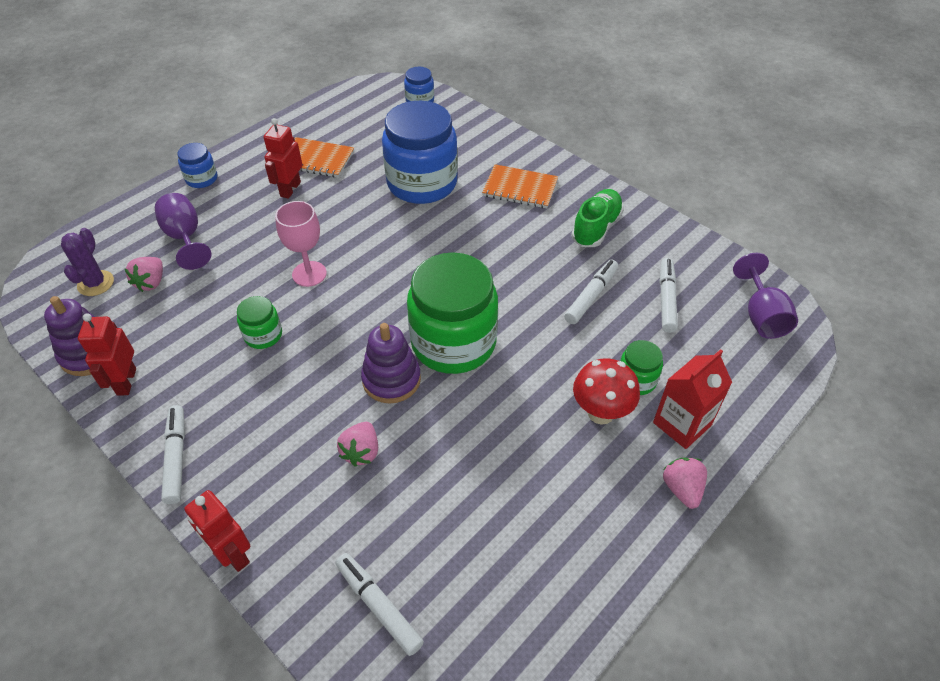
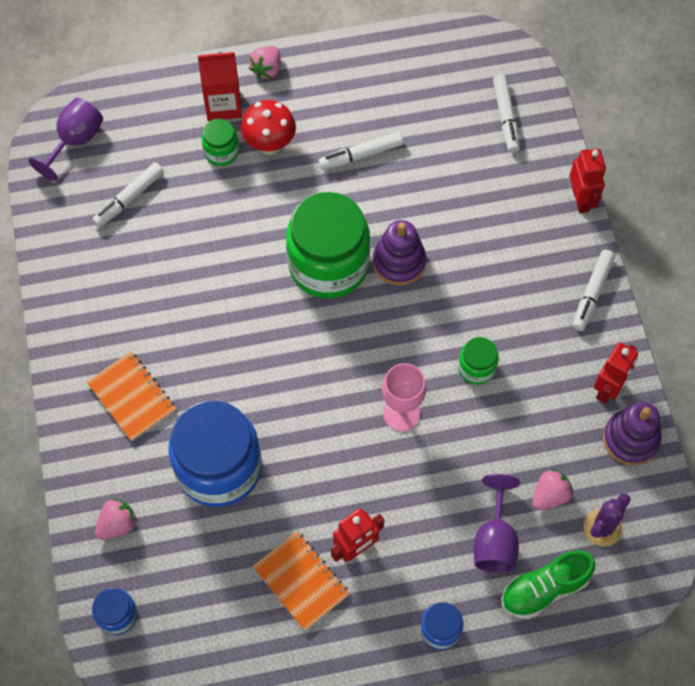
camera: 145 degrees left, 15 degrees up
pink strawberry [337,422,378,467] -> pink strawberry moved to [95,498,137,540]
white marker [564,260,618,324] -> white marker moved to [319,132,403,170]
green shoe [571,189,624,247] -> green shoe moved to [501,550,595,619]

